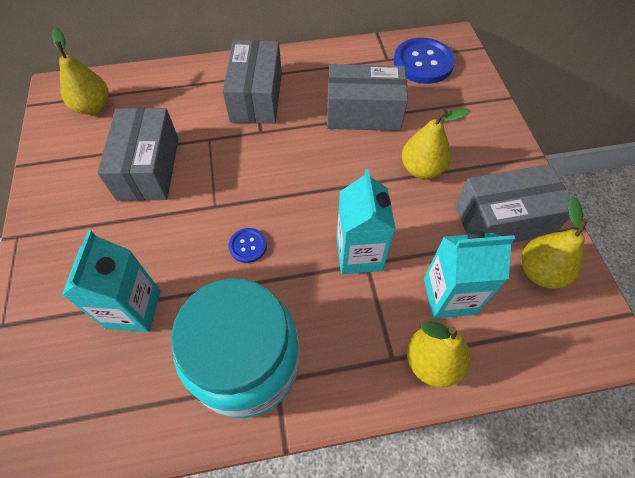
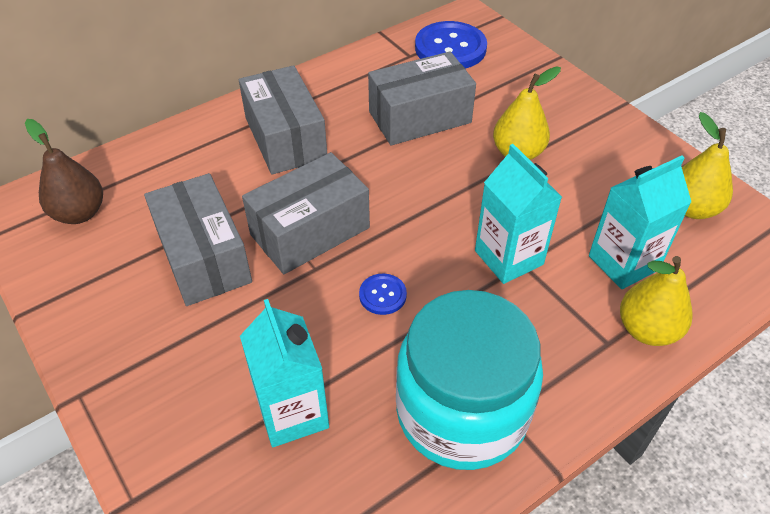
camera: 25 degrees left, 10 degrees down
yellow pear [52,27,109,115] -> brown pear [25,119,103,224]
grey box [455,164,570,243] -> grey box moved to [242,152,370,274]

